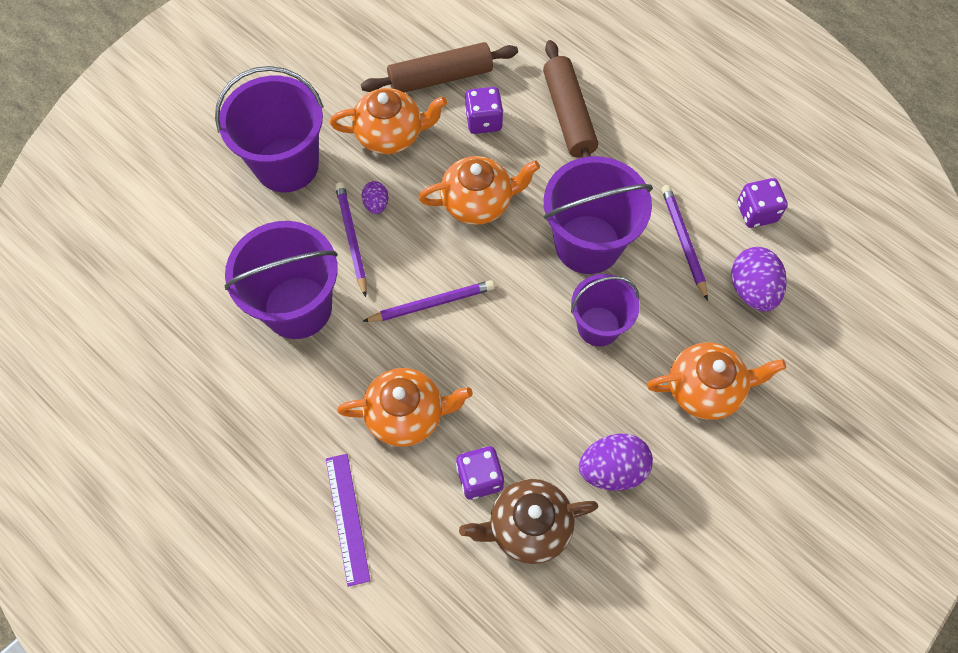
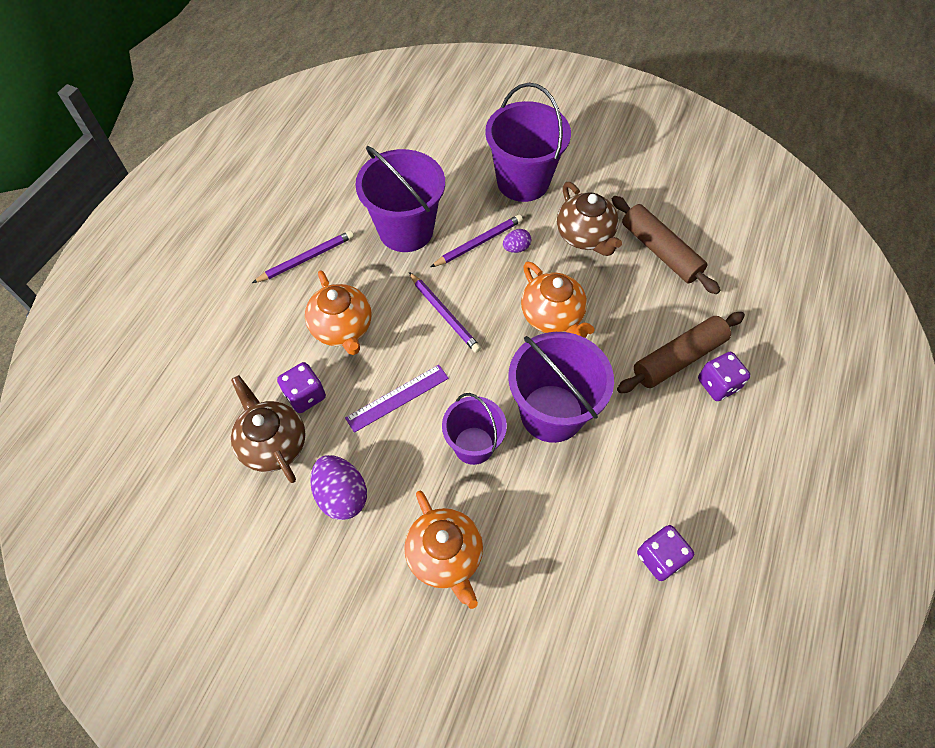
camera: 70 degrees right, 5 degrees down
purple ruler [326,454,371,587] -> purple ruler moved to [345,365,449,433]
orange teapot [330,88,447,154] -> brown teapot [557,182,622,256]
purple dice [465,87,503,134] -> purple dice moved to [698,352,751,401]
purple pencil [662,185,708,301] -> purple pencil moved to [252,230,354,283]
purple egg [732,247,787,311] -> none

